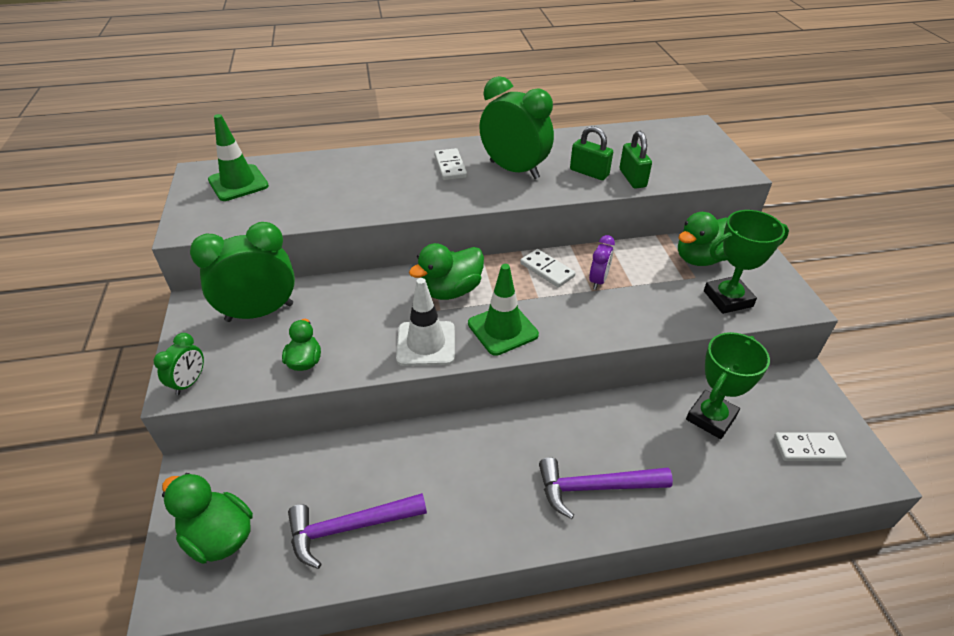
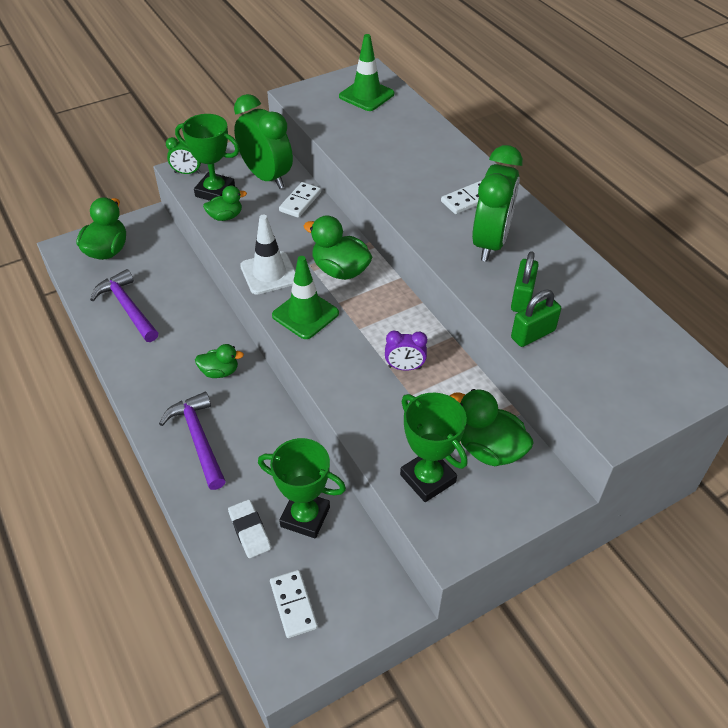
camera: 70 degrees right, 5 degrees up
white domino [520,249,576,288] -> white domino moved to [279,182,321,218]
none -> green trophy [175,114,240,201]
none -> green duck [195,344,244,378]
none -> white eraser [228,499,271,558]

